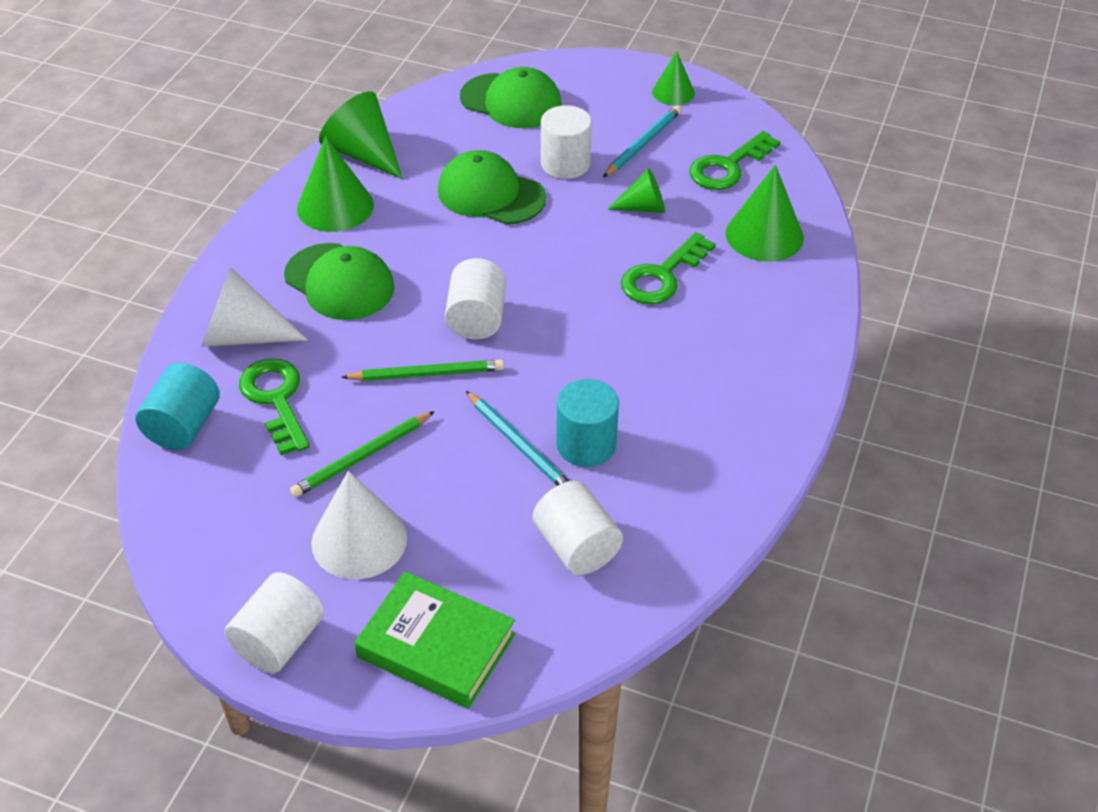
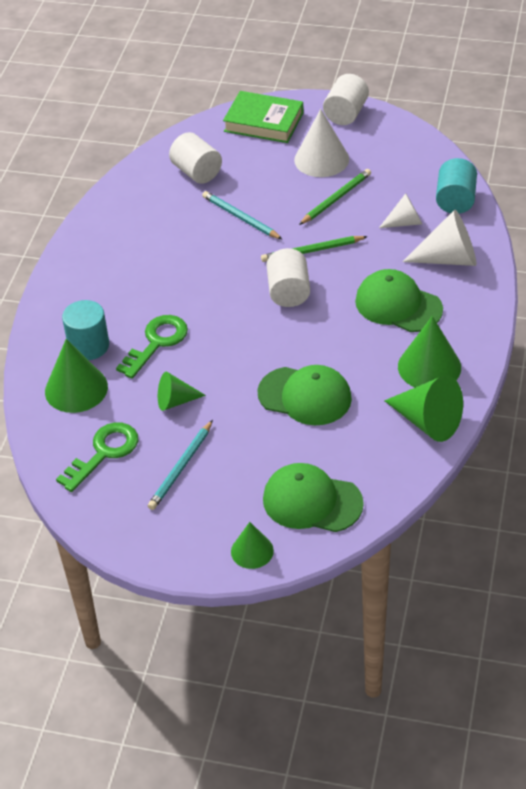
camera: 175 degrees right, 0 degrees up
green key [239,358,310,455] -> white cone [379,193,422,228]
white cylinder [541,105,592,179] -> none
turquoise cylinder [556,379,619,467] -> turquoise cylinder moved to [62,300,109,360]
green cone [652,51,695,105] -> green cone moved to [231,522,274,569]

